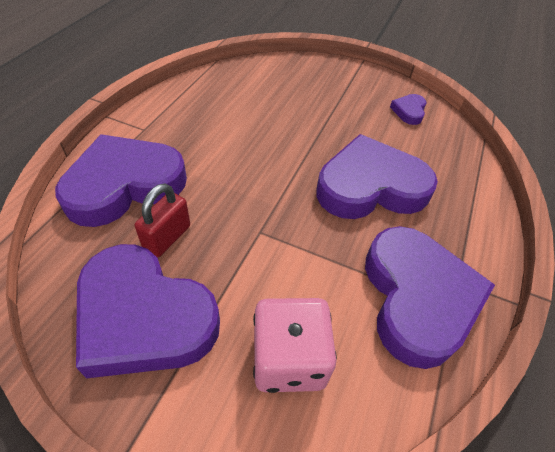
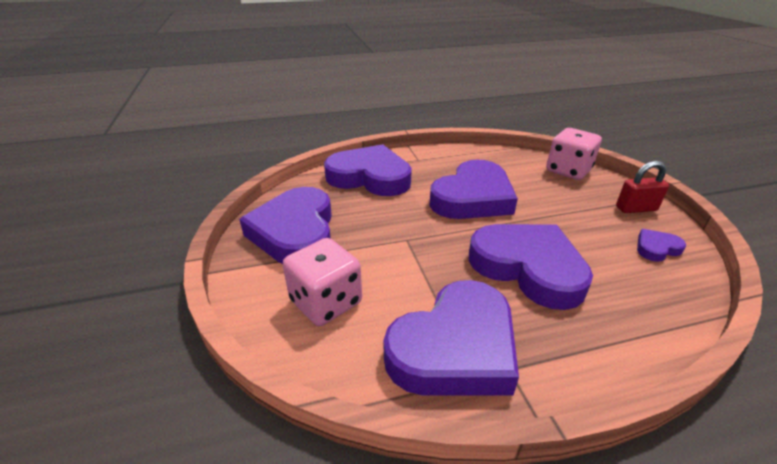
camera: 55 degrees right, 15 degrees down
red padlock [135,183,190,257] -> red padlock moved to [616,161,669,213]
none -> purple heart [430,159,518,219]
none -> pink dice [546,128,602,180]

